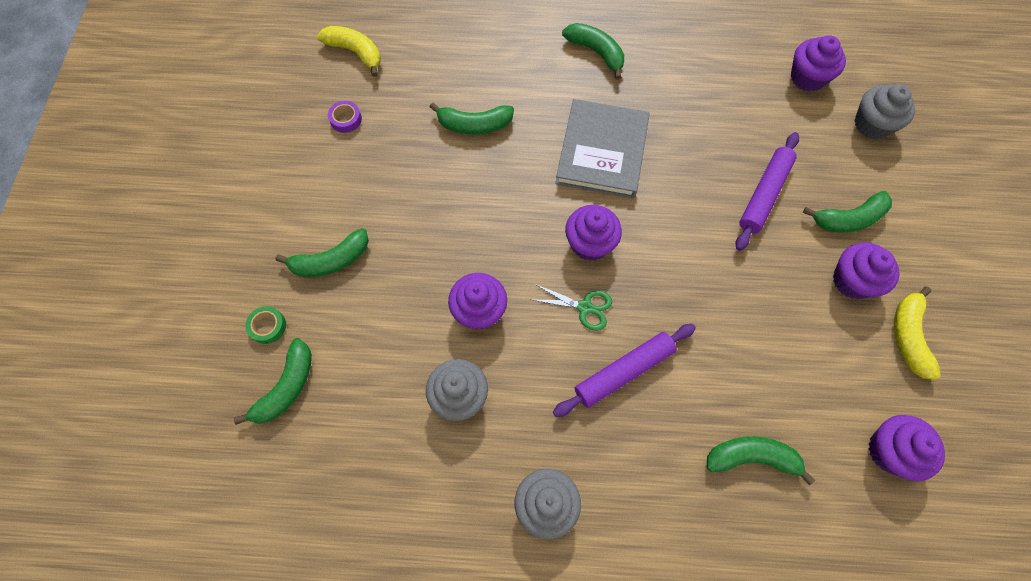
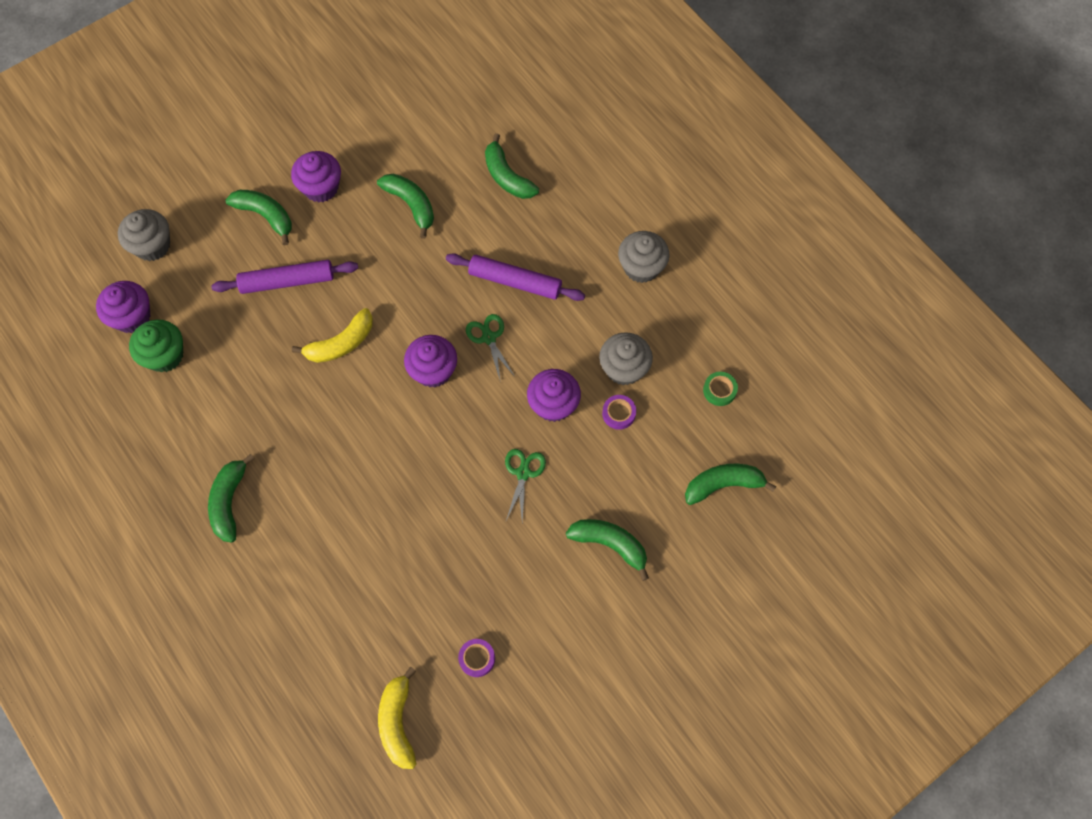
camera: 130 degrees left, 0 degrees up
green tape [245,306,286,344] -> green tape moved to [703,372,738,406]
green banana [430,103,514,134] -> green banana moved to [377,174,434,239]
grey book [556,99,650,198] -> none
purple cupcake [868,415,945,481] -> none
yellow banana [894,287,940,380] -> yellow banana moved to [292,308,373,363]
none -> green cupcake [129,320,183,372]
none -> green scissors [505,449,546,522]
none -> purple tape [602,395,636,430]

